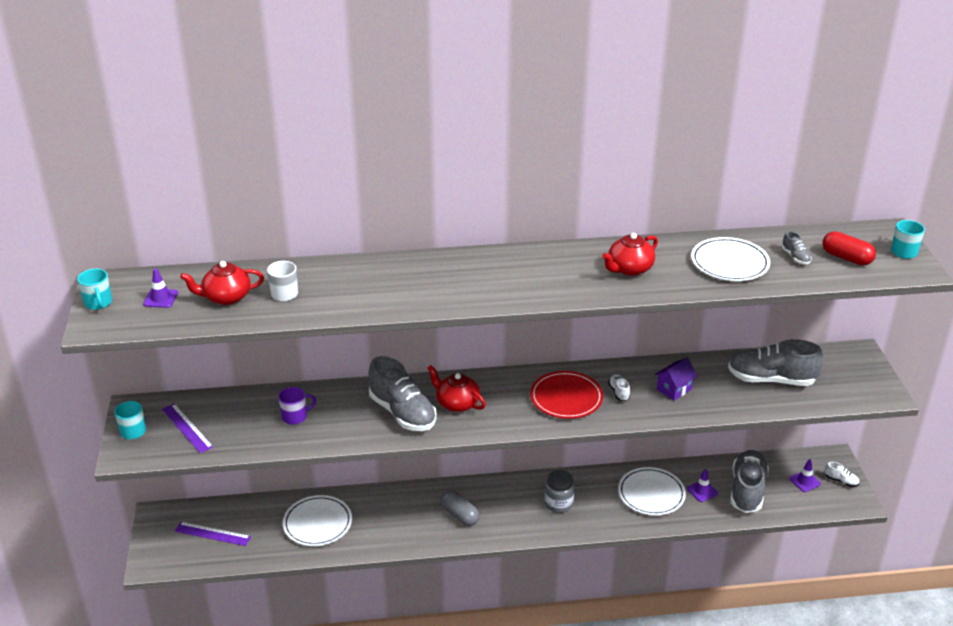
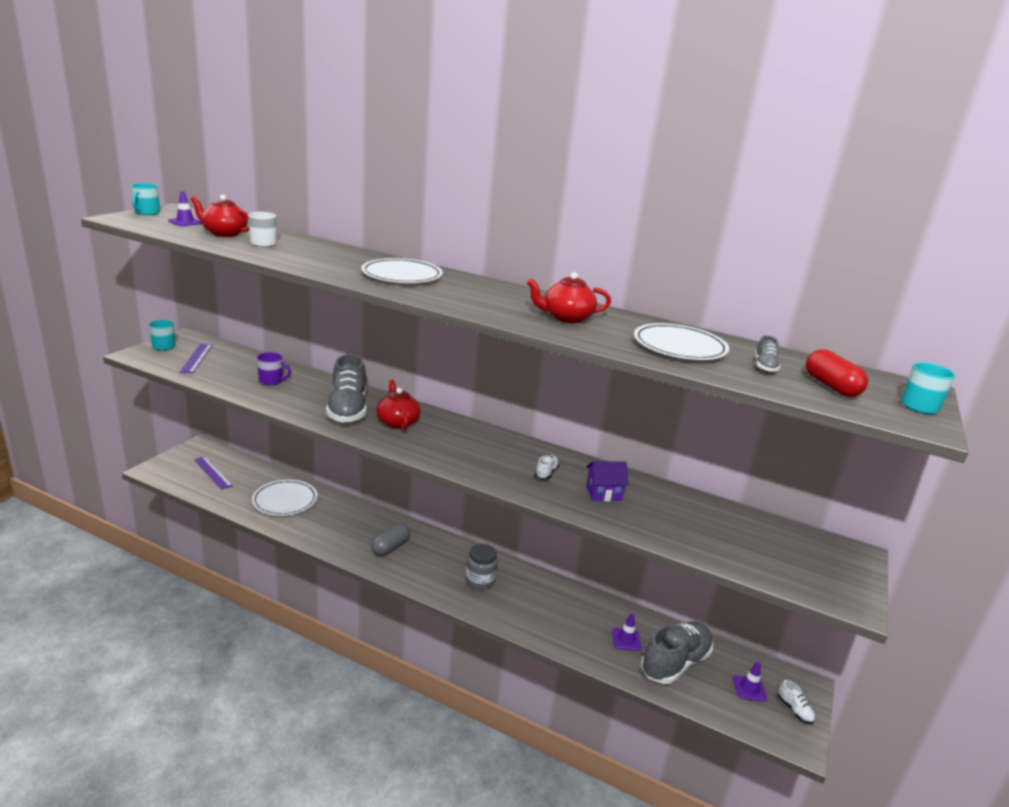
camera: 30 degrees right, 10 degrees down
grey capsule [441,491,480,526] -> grey capsule turned 45 degrees clockwise [371,523,410,556]
red plate [530,371,603,419] -> none
white plate [618,467,686,516] -> white plate moved to [361,258,443,283]
grey shoe [728,339,823,386] -> none

